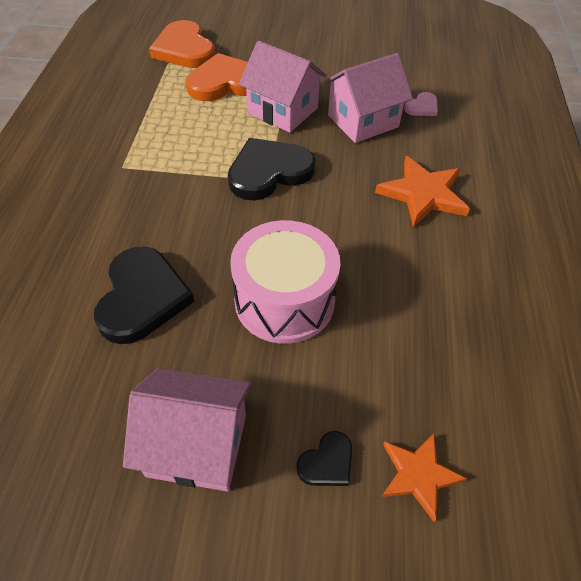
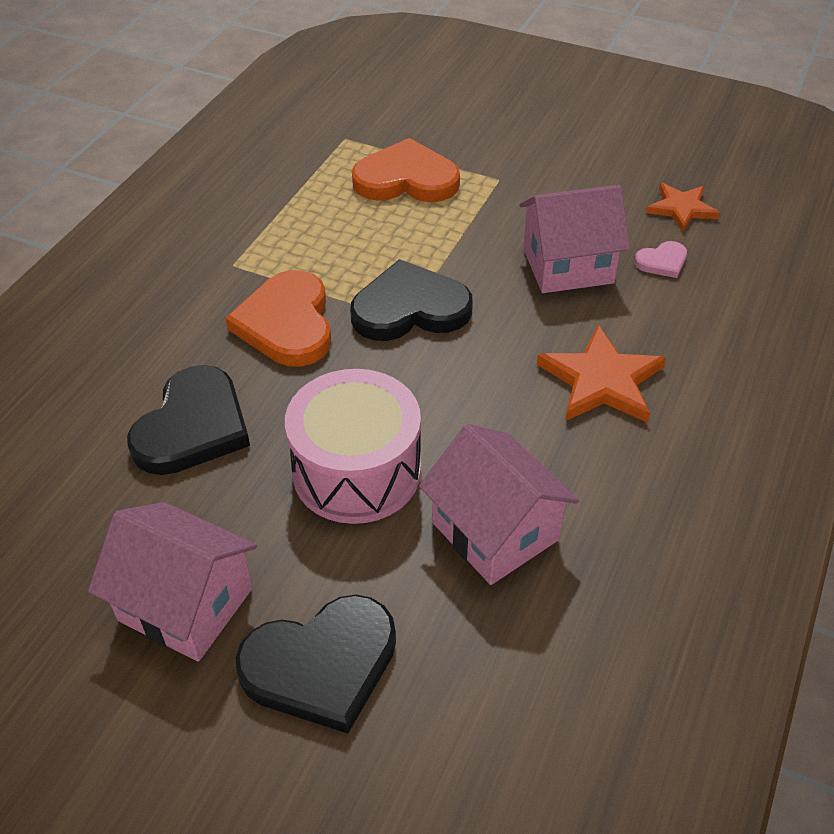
camera: 20 degrees right, 5 degrees down
orange heart [149,20,216,68] -> orange heart moved to [226,270,331,367]
pink house [239,41,327,133] -> pink house moved to [419,424,579,585]
black heart [296,431,352,486] -> black heart [235,595,396,734], size x2.10
orange star [382,433,467,522] -> orange star moved to [646,183,720,232]

